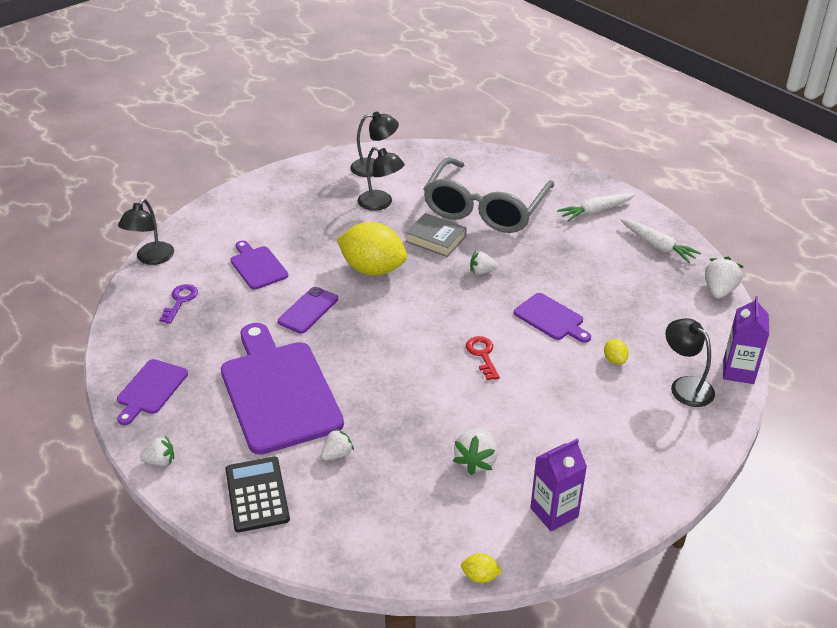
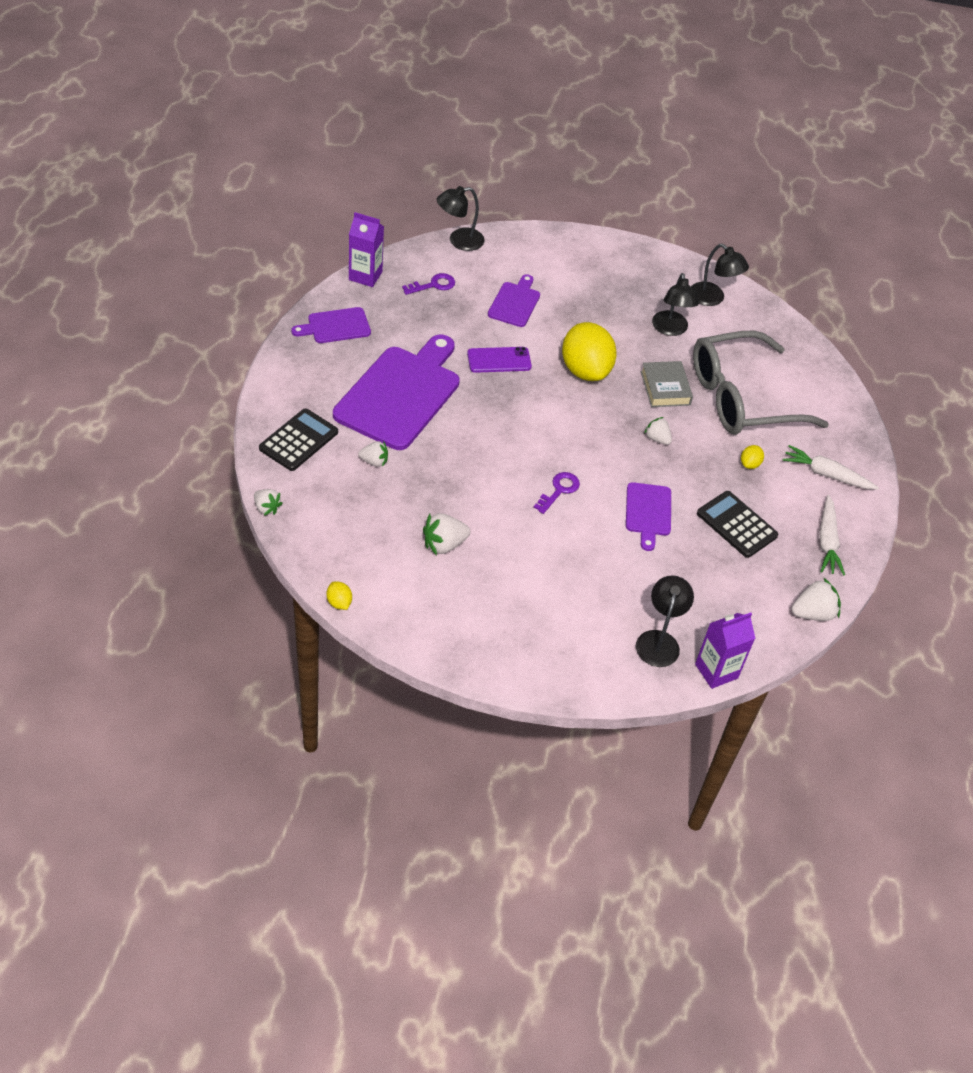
camera: 45 degrees right, 10 degrees up
white strawberry [140,436,174,466] -> white strawberry moved to [254,489,283,516]
red key [466,336,500,380] -> purple key [534,472,580,514]
purple carton [530,439,587,531] -> purple carton moved to [349,212,384,287]
yellow lemon [604,339,629,364] -> yellow lemon moved to [741,445,764,469]
none -> black calculator [697,491,778,558]

